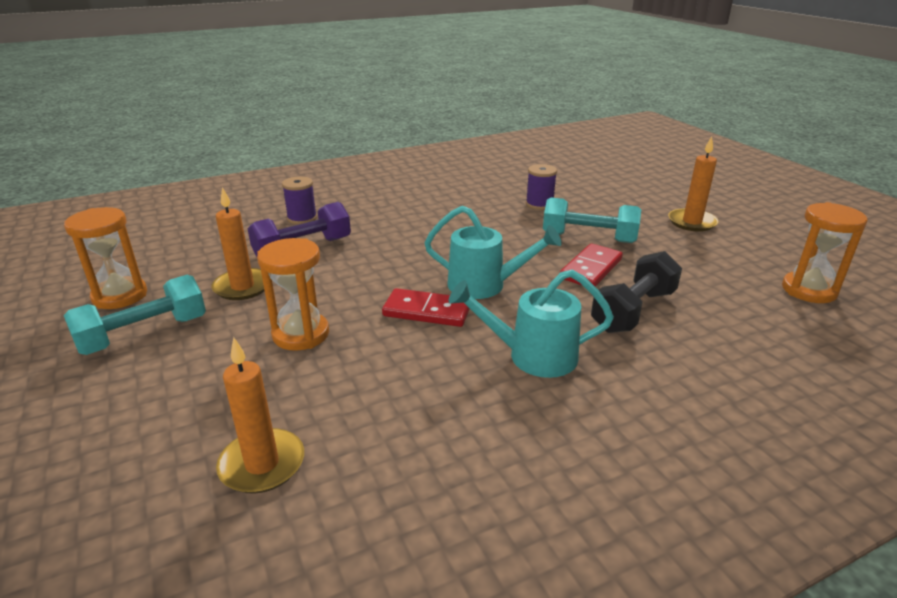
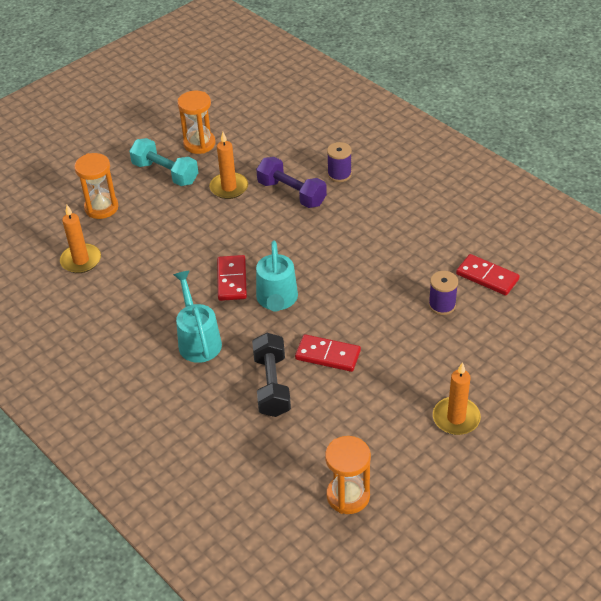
camera: 75 degrees right, 15 degrees up
orange hourglass [257,238,329,351] -> orange hourglass moved to [74,153,119,219]
turquoise dumbbell [543,197,641,243] -> none
black dumbbell [591,251,682,333] -> black dumbbell turned 60 degrees clockwise [252,333,291,417]
none -> red domino [456,254,520,296]

